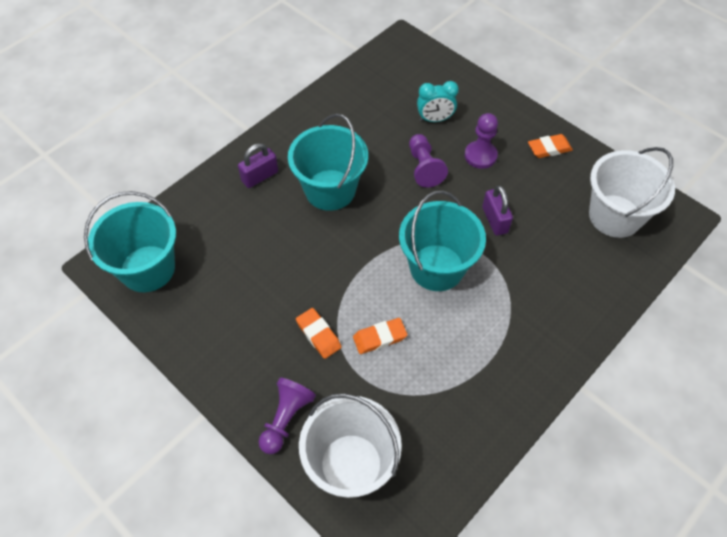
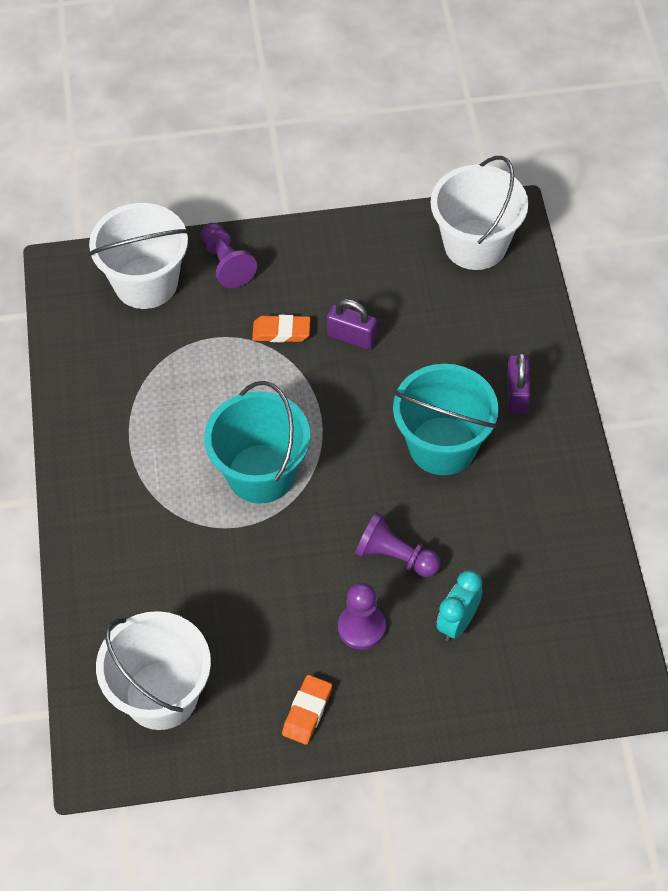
camera: 130 degrees right, 0 degrees up
turquoise bucket [84,191,176,292] -> white bucket [431,156,528,270]
orange eraser [353,318,407,354] -> none
purple padlock [482,185,513,236] -> purple padlock moved to [327,299,377,350]

